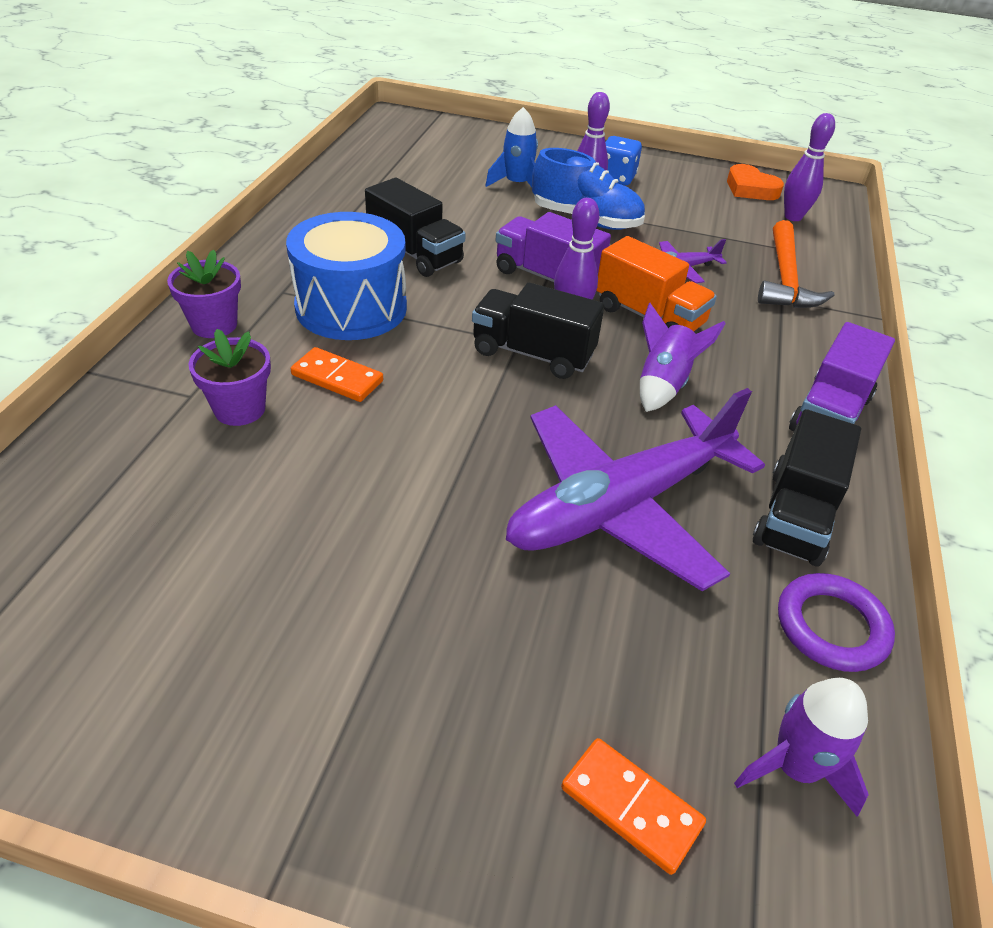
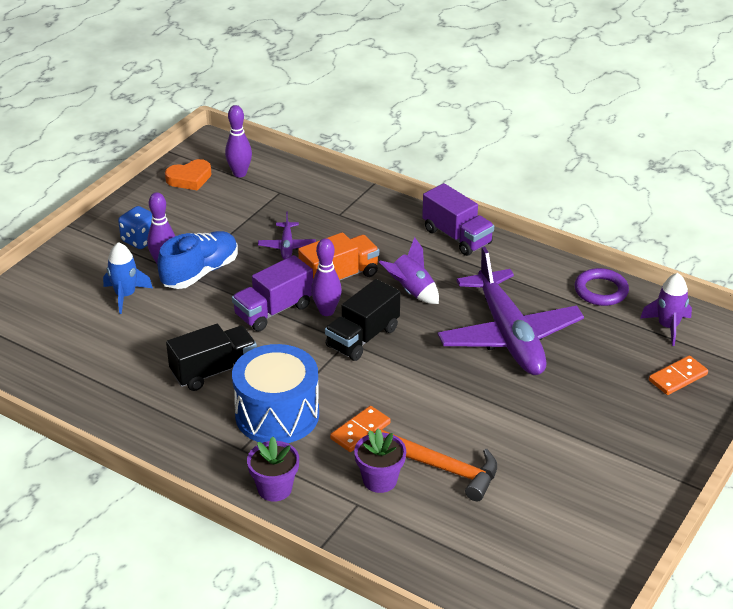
camera: 70 degrees left, 5 degrees down
black truck [753,409,861,566] -> none
orange hammer [758,220,835,308] -> orange hammer moved to [380,429,497,501]

